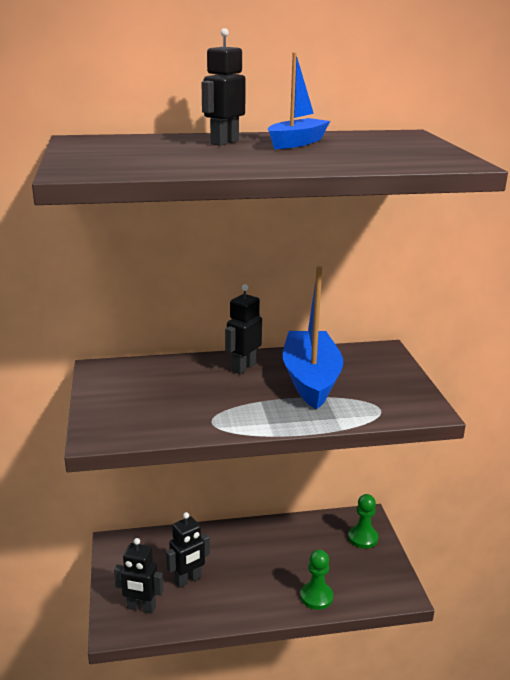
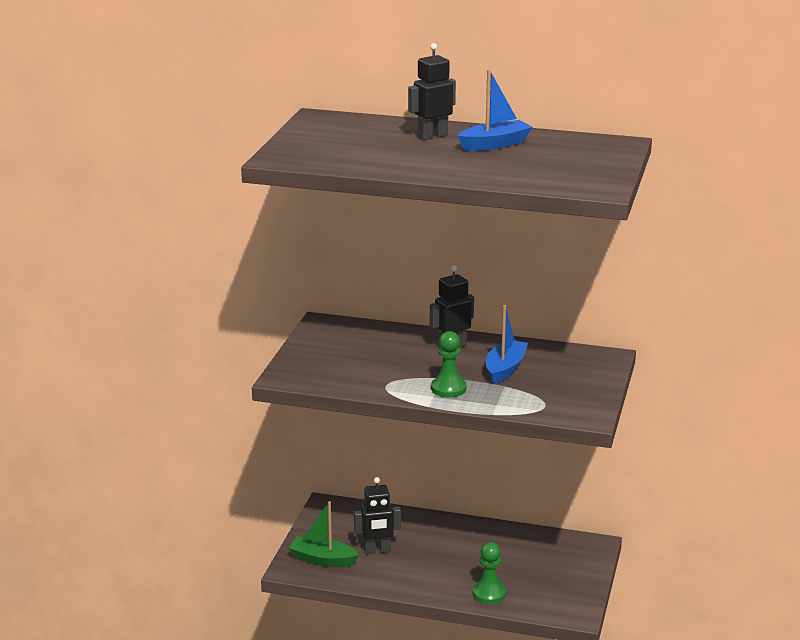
camera: 25 degrees right, 0 degrees up
black robot [114,538,163,614] -> green boat [289,502,359,567]
blue boat [283,266,343,410] -> blue boat [486,305,528,384], size x0.60
green pawn [348,494,378,549] -> green pawn moved to [431,331,467,397]

